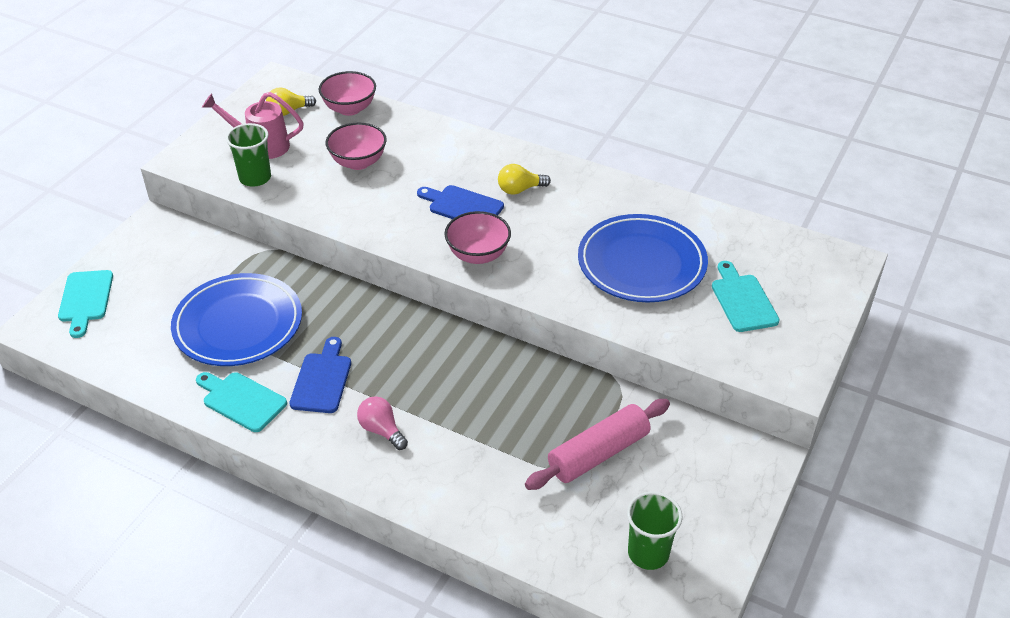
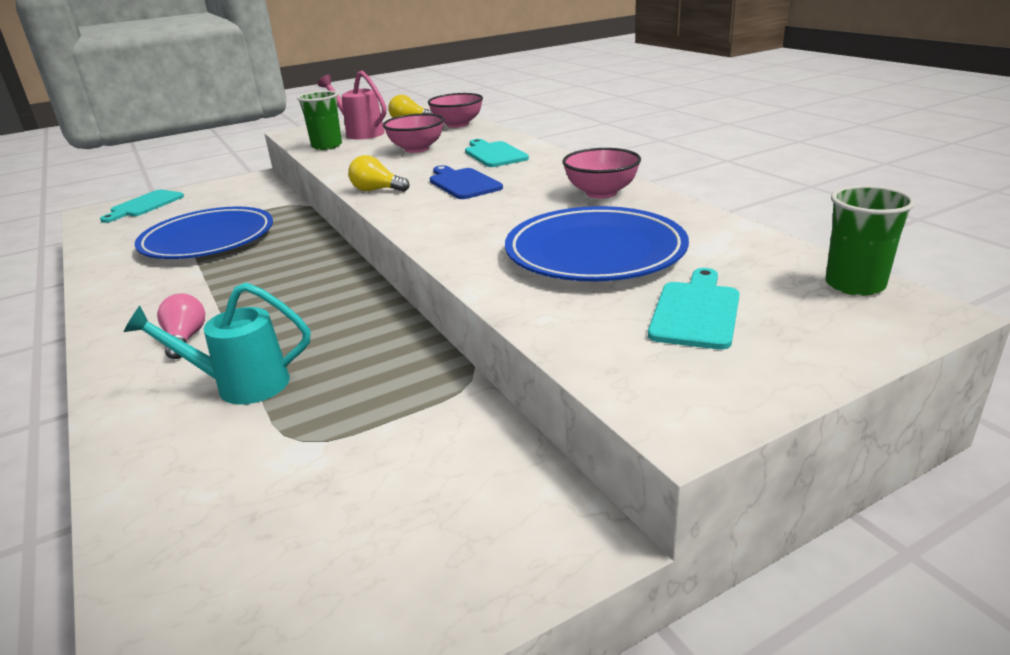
camera: 35 degrees right, 15 degrees down
turquoise cutting board [196,372,287,432] -> turquoise cutting board moved to [465,139,529,167]
blue cutting board [289,337,351,413] -> none
pink bowl [444,211,511,264] -> pink bowl moved to [562,148,641,199]
yellow light bulb [498,164,551,195] -> yellow light bulb moved to [348,155,409,192]
pink rolling pin [525,399,670,490] -> none
green cup [627,492,683,570] -> green cup moved to [825,185,915,296]
none -> turquoise watering can [124,283,310,405]

